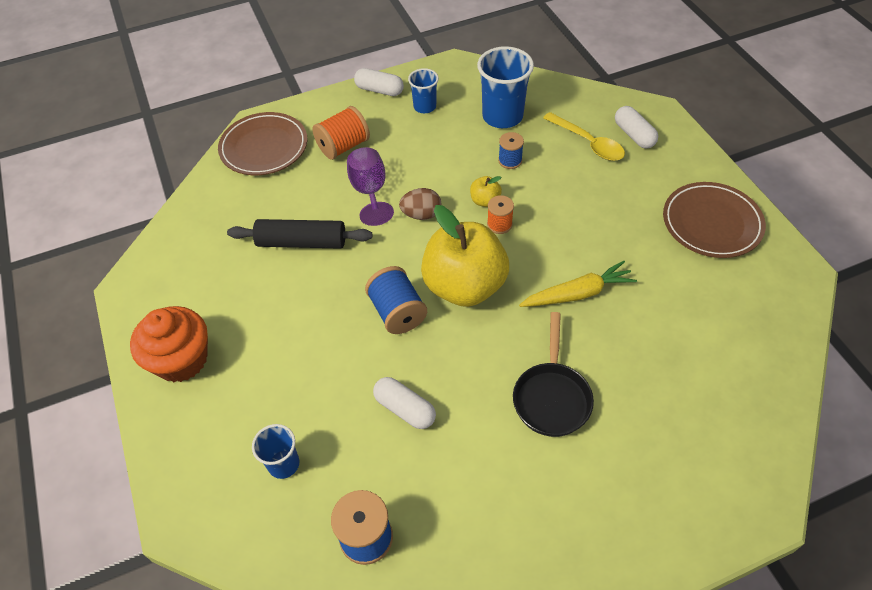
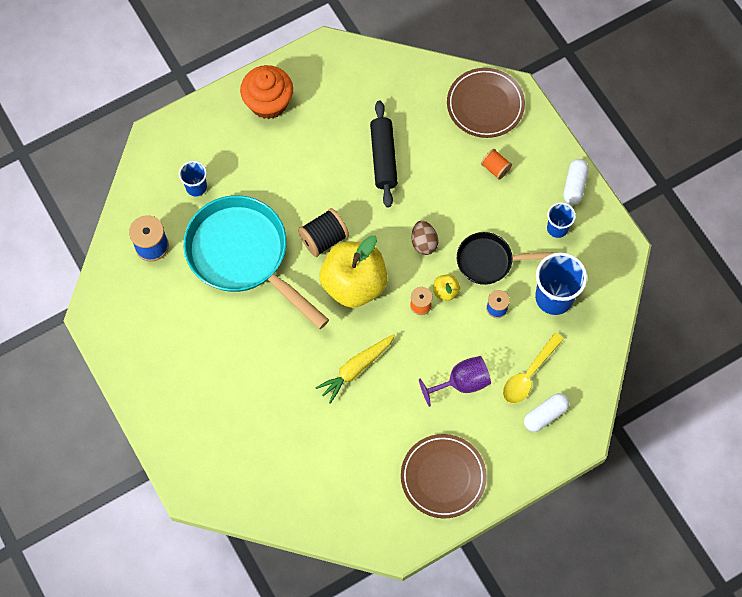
camera: 80 degrees right, 15 degrees up
orange spool [312,106,370,160] -> orange spool [481,149,512,180], size x0.62
purple goblet [347,147,394,226] -> purple goblet moved to [419,356,491,407]
blue spool [365,266,427,334] -> black spool [298,208,349,257]
white capsule [373,377,436,429] -> turquoise pan [183,195,329,329]
black pan [513,312,594,437] -> black pan moved to [457,232,554,285]
yellow carrot [519,261,637,307] -> yellow carrot turned 75 degrees clockwise [315,334,395,404]

